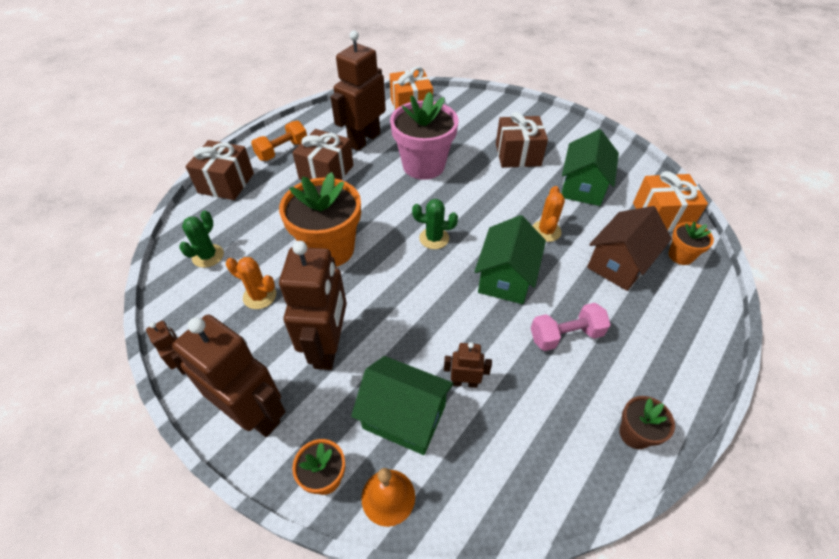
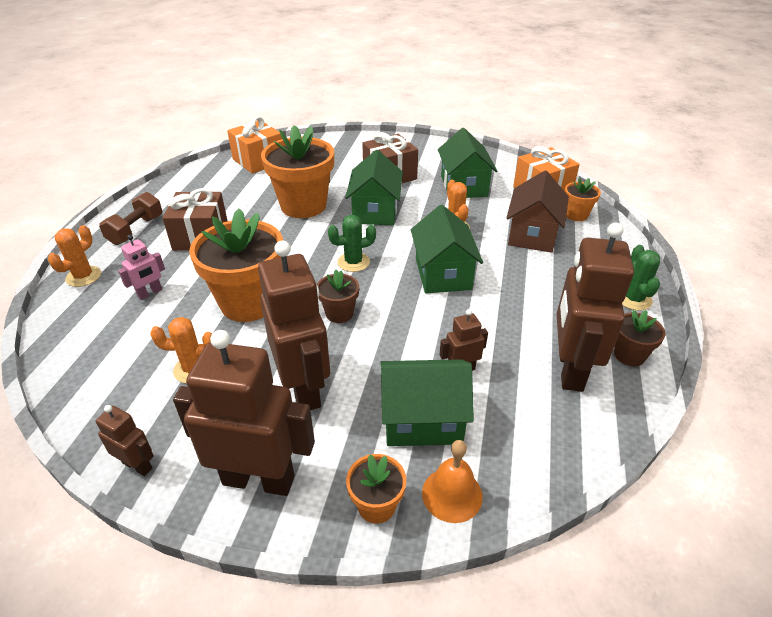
camera: 25 degrees left, 10 degrees down
green cactus [179,210,224,268] -> green cactus moved to [622,245,660,311]
brown gift [185,140,254,200] -> orange cactus [48,225,101,287]
orange dumbbell [251,121,307,161] -> brown dumbbell [99,192,162,245]
brown robot [331,30,386,151] -> brown robot moved to [557,223,634,392]
pink flower pot [390,92,459,180] -> orange flower pot [261,125,334,218]
pink dumbbell [531,303,611,351] -> none
none -> pink robot [118,235,165,300]
none -> brown flower pot [317,270,359,323]
none -> green house [345,150,403,225]

